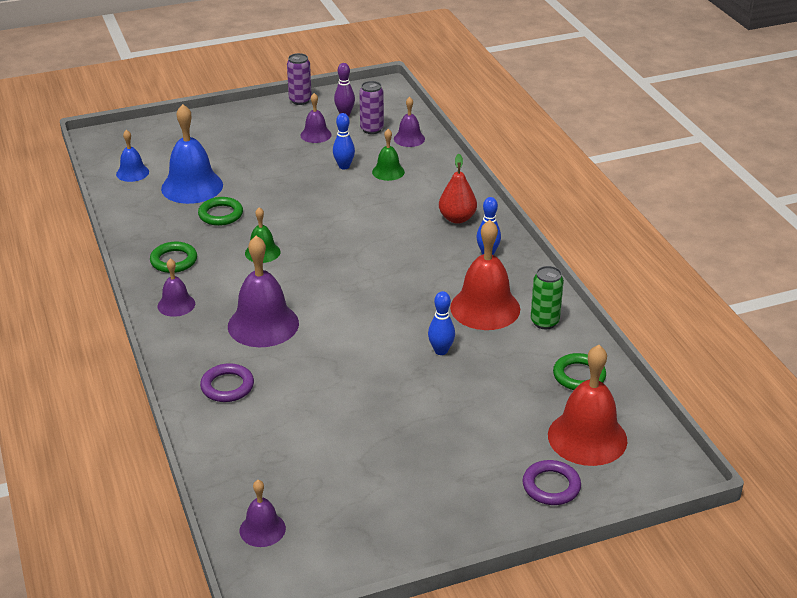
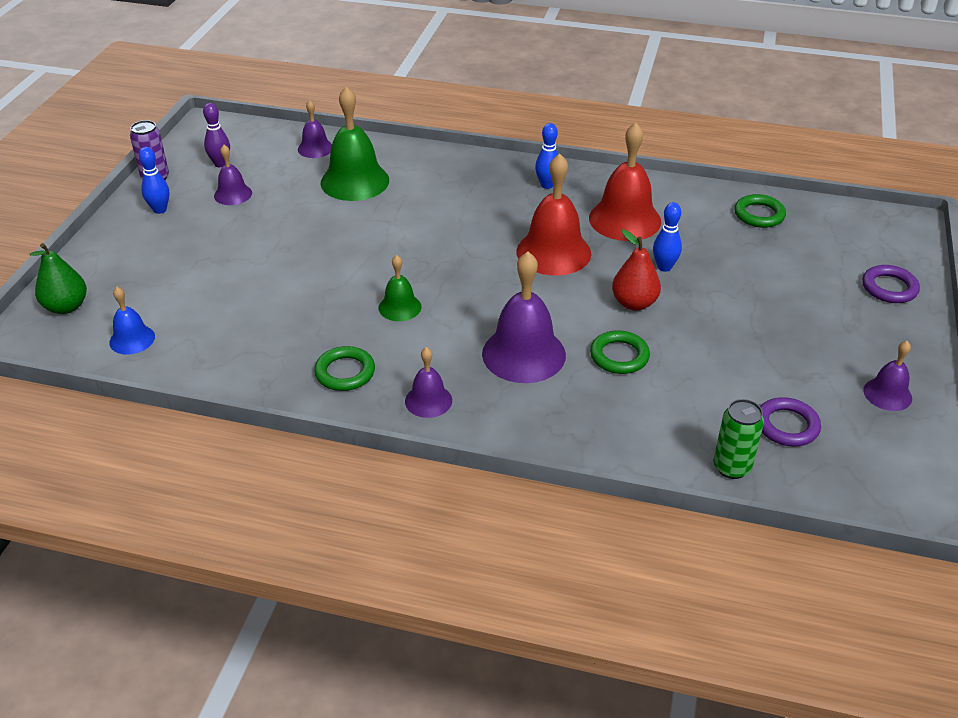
camera: 55 degrees left, 5 degrees up
blue bell [161,104,223,204] -> none
green ring [198,197,243,226] -> green ring moved to [590,330,650,374]
purple ring [200,363,254,402] -> purple ring moved to [760,397,821,446]
purple bell [239,480,286,547] -> purple bell moved to [863,341,912,411]
blue bowling pin [333,113,355,170] -> blue bowling pin moved to [139,147,169,214]
purple can [359,81,384,134] -> none
green bell [372,129,405,181] -> green bell [321,86,389,201], size x1.85
red pear [439,154,477,224] -> red pear moved to [612,230,661,311]
green can [531,266,564,329] -> green can moved to [714,399,764,479]
red bell [548,345,627,466] -> red bell moved to [516,153,591,275]
none -> green pear [29,243,87,314]

